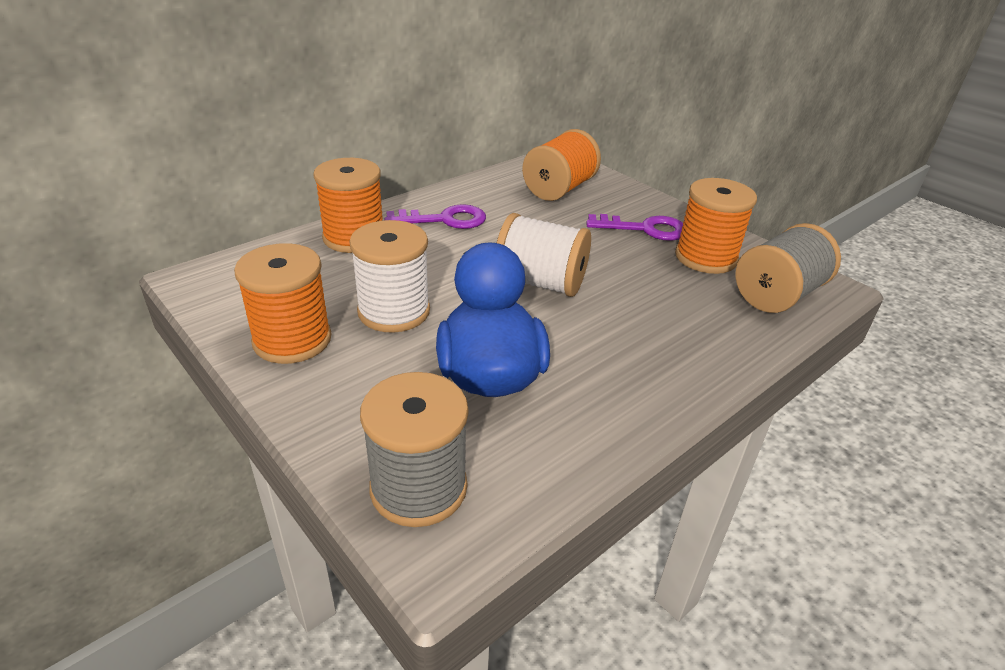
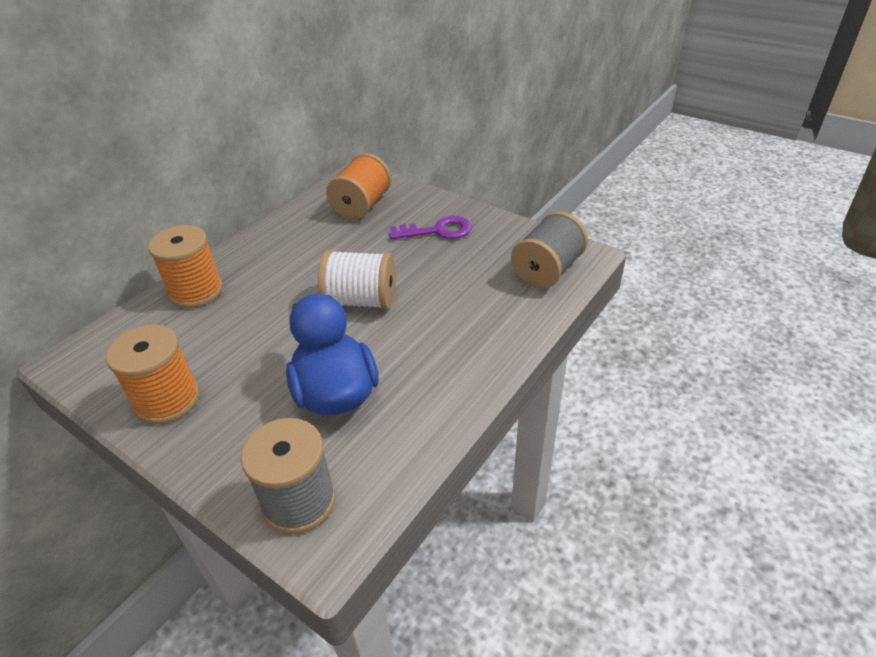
camera: 10 degrees left, 5 degrees up
white spool [349,220,430,333] -> none
purple key [385,204,486,229] -> none
orange spool [675,178,757,274] -> none

